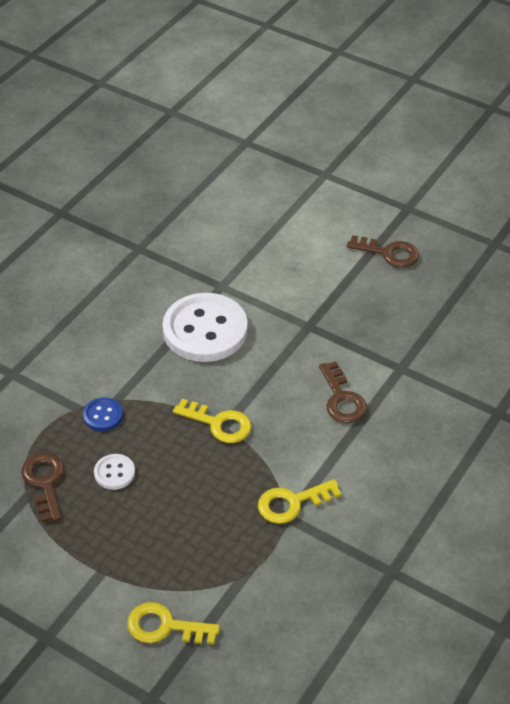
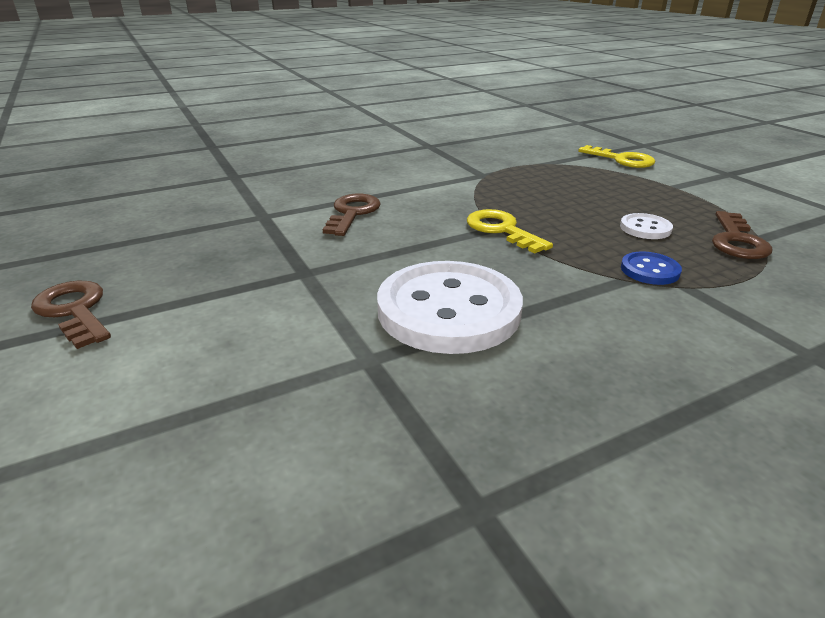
camera: 150 degrees left, 15 degrees down
yellow key [258,479,342,524] -> none

